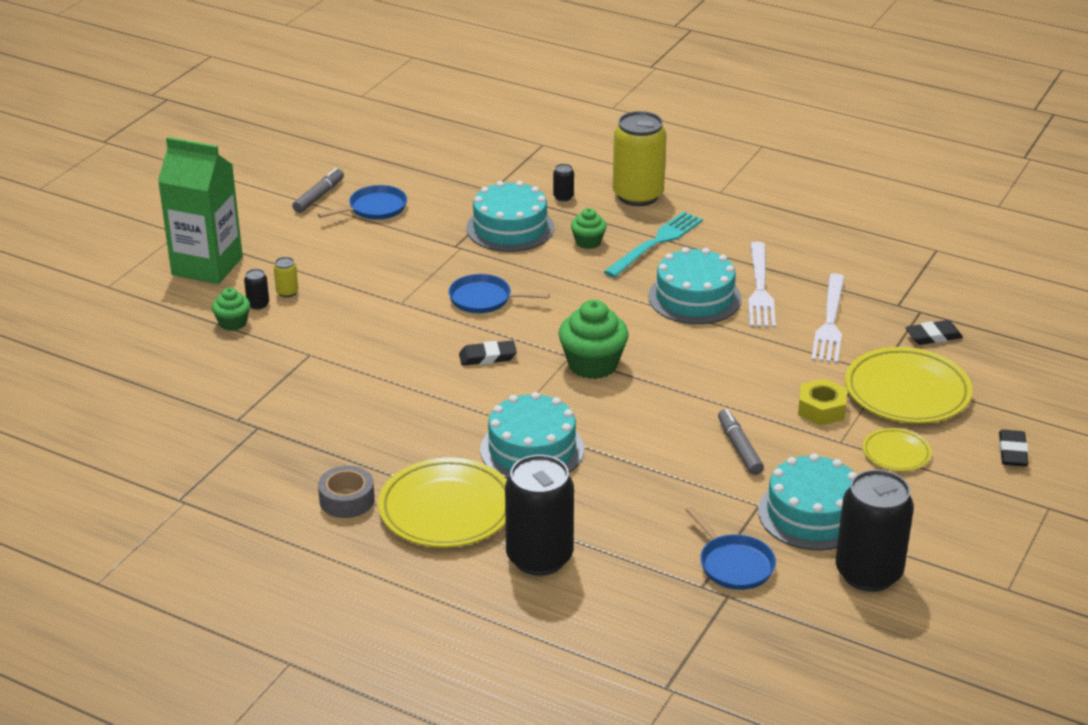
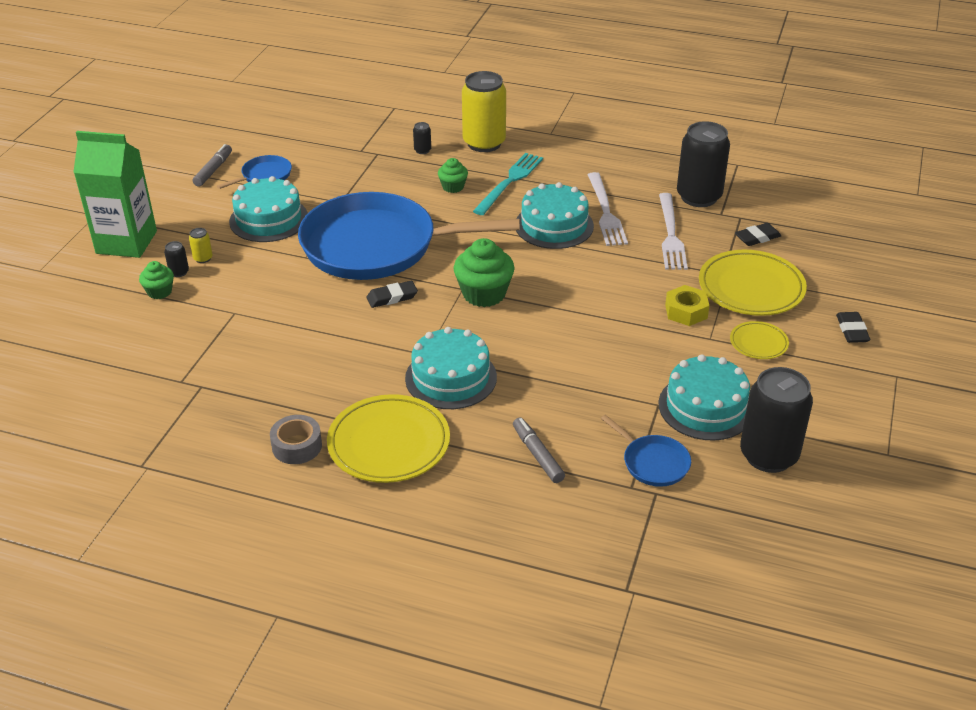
camera: 10 degrees left, 5 degrees up
blue pan [448,274,550,313] -> blue pan [298,192,520,280], size x2.49
turquoise cake [466,181,554,252] -> turquoise cake moved to [229,176,308,242]
black can [505,455,574,576] -> black can moved to [677,121,730,207]
grey marker [718,409,764,475] -> grey marker moved to [513,417,565,483]

